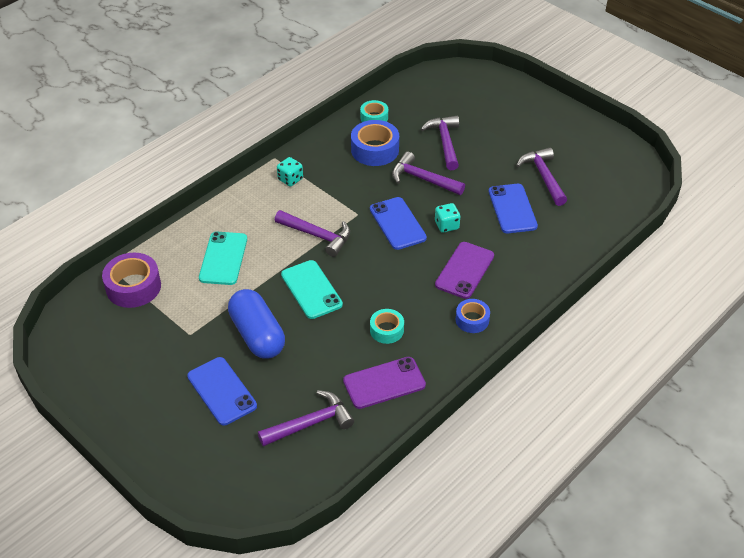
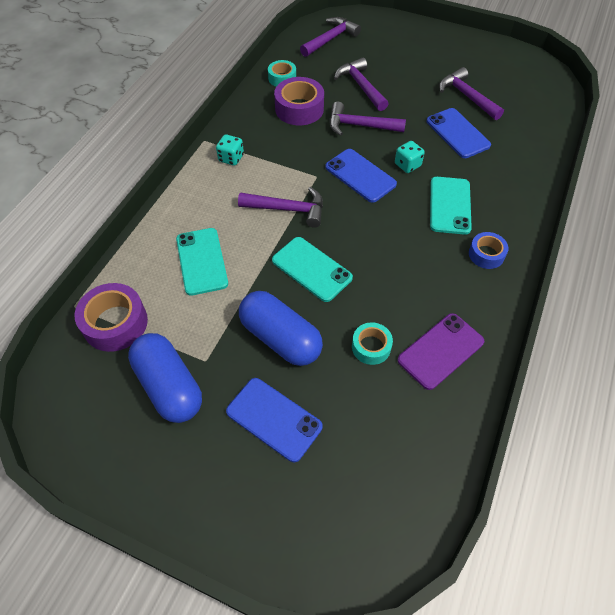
camera: 20 degrees left, 10 degrees up
purple hammer [258,390,354,447] -> purple hammer moved to [300,17,361,57]
blue tape [351,120,399,166] -> purple tape [274,77,324,125]
turquoise tape [370,309,404,344] -> turquoise tape moved to [352,322,393,365]
purple phone [435,242,494,299] -> turquoise phone [430,177,472,235]
none -> blue capsule [128,333,202,423]

